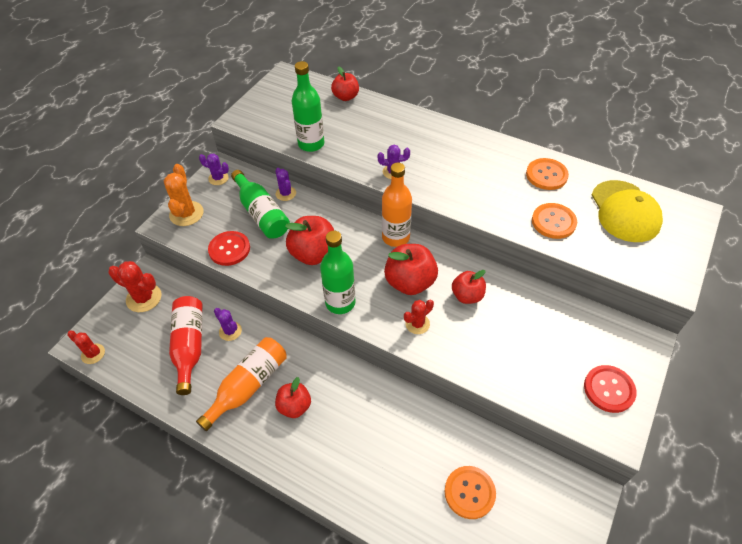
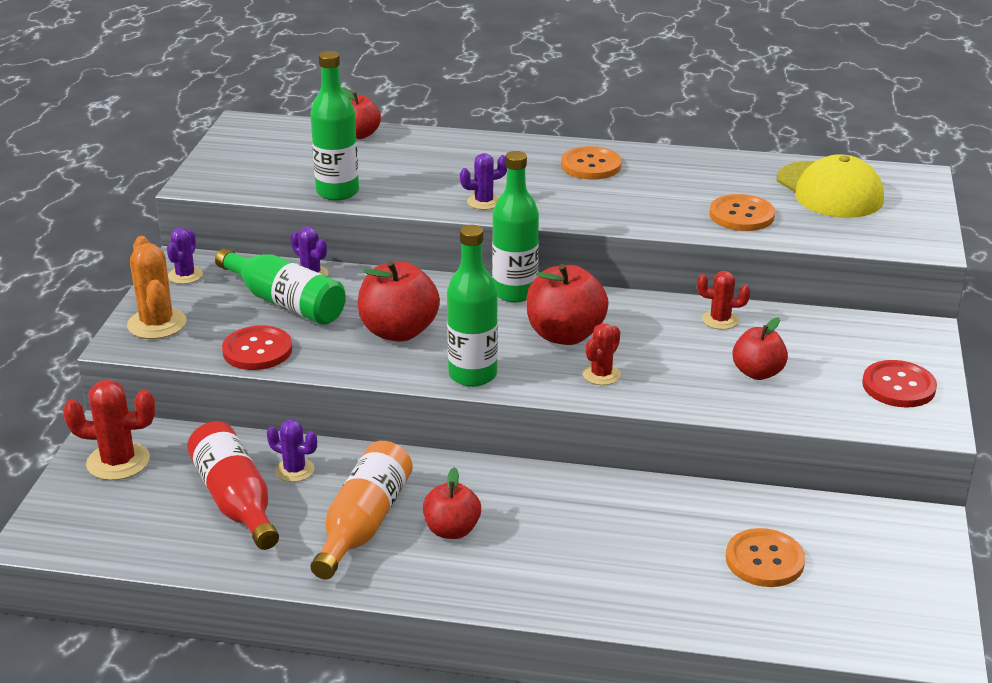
camera: 20 degrees left, 20 degrees down
red cactus [67,331,105,364] -> red cactus moved to [697,271,750,330]
purple cactus [199,153,229,185] -> purple cactus turned 75 degrees counterclockwise [167,228,203,284]
orange bottle [382,163,412,247] -> green bottle [492,151,539,302]
red apple [452,270,486,304] -> red apple moved to [732,317,788,380]
orange button [526,158,569,190] -> orange button moved to [561,146,622,180]

